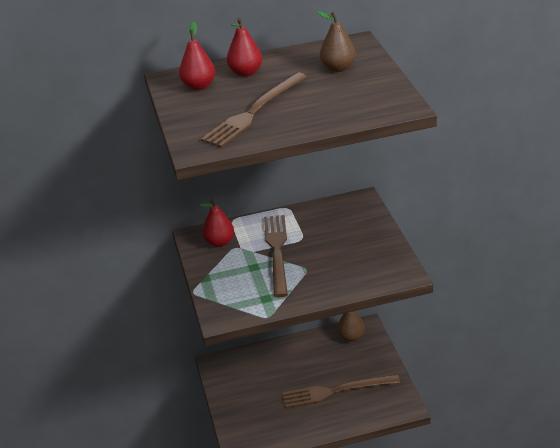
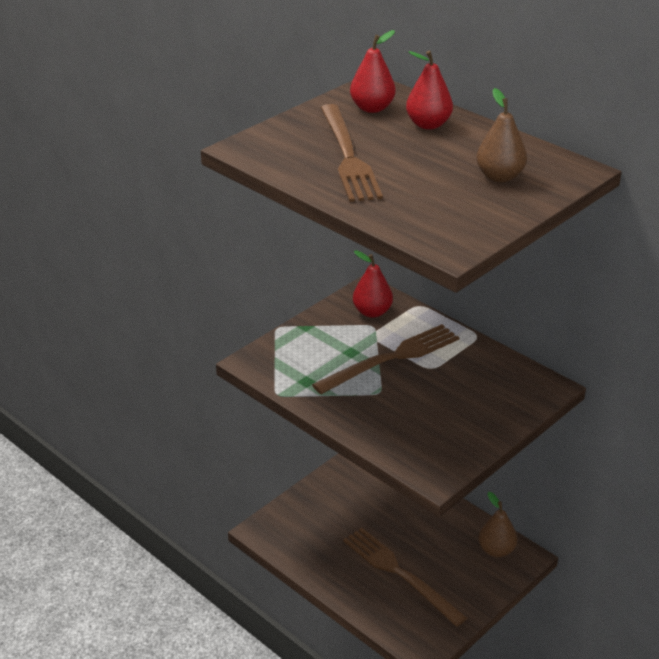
camera: 55 degrees right, 0 degrees up
brown fork [201,72,307,148] -> brown fork turned 105 degrees counterclockwise [321,104,383,202]

